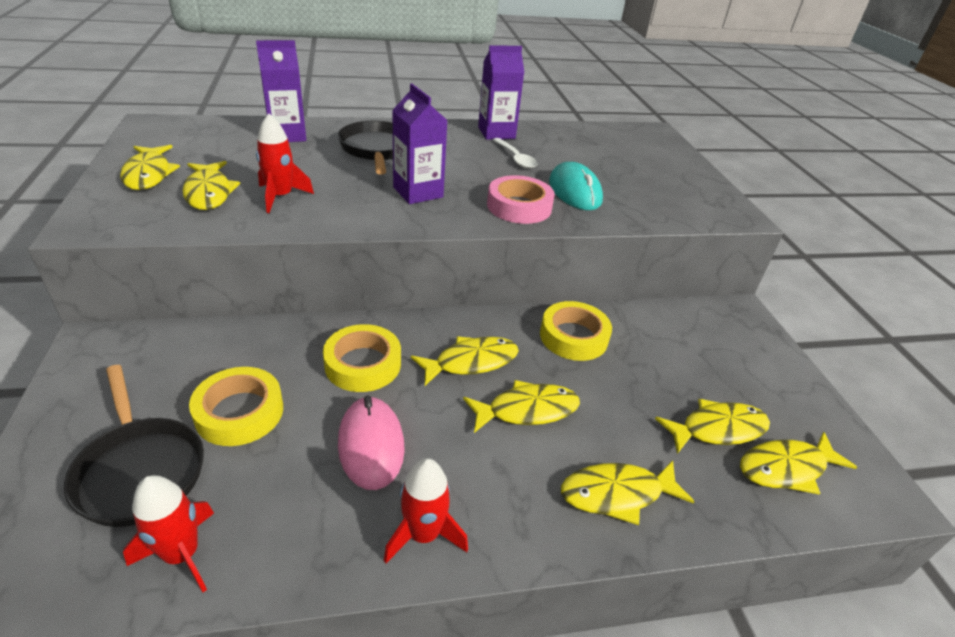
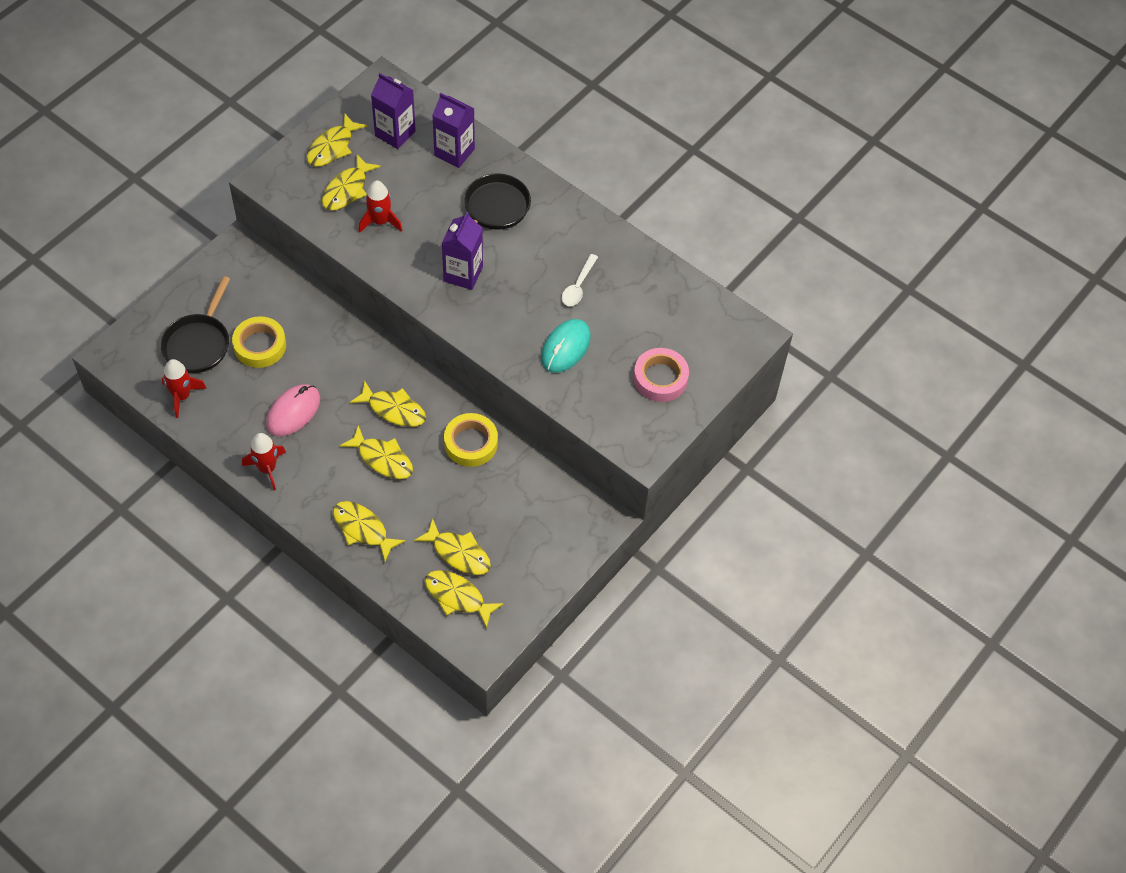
camera: 50 degrees right, 20 degrees up
yellow tape [323,324,401,392] -> none
purple carton [478,45,524,140] -> purple carton moved to [371,73,416,149]
pink tape [487,175,555,224] -> pink tape moved to [634,348,689,402]

